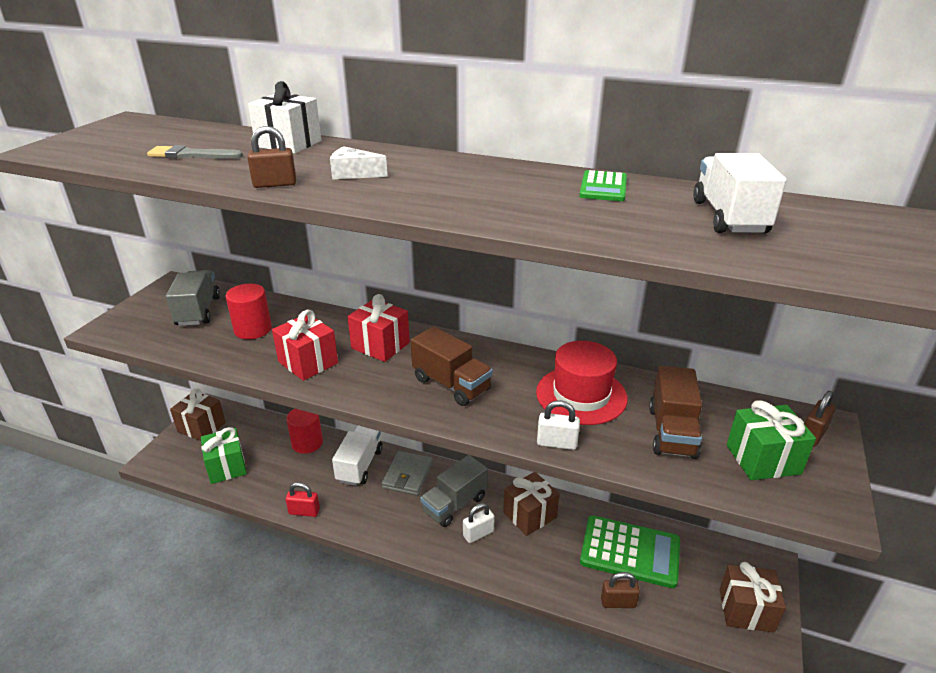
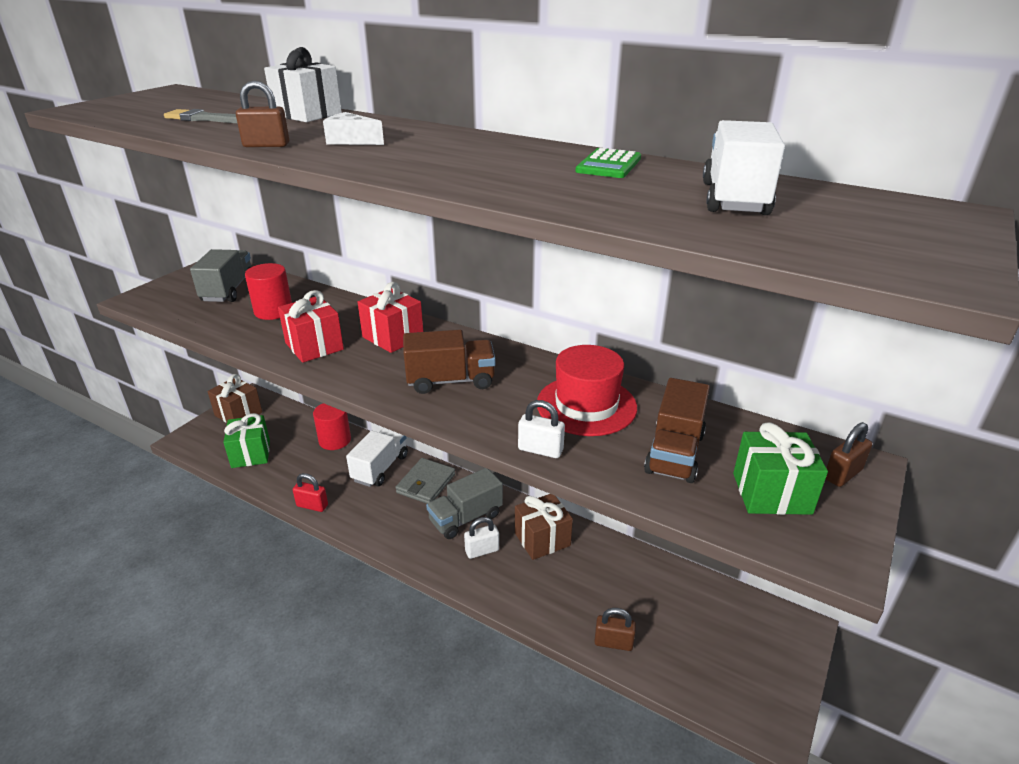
camera: 10 degrees right, 0 degrees up
brown truck [411,326,493,406] -> brown truck turned 60 degrees counterclockwise [403,330,495,394]
green calculator [580,515,680,588] -> none
brown gift [720,562,786,633] -> none

